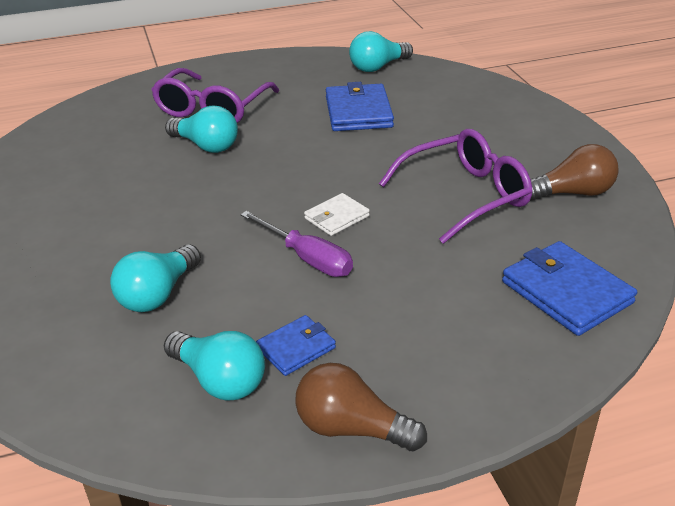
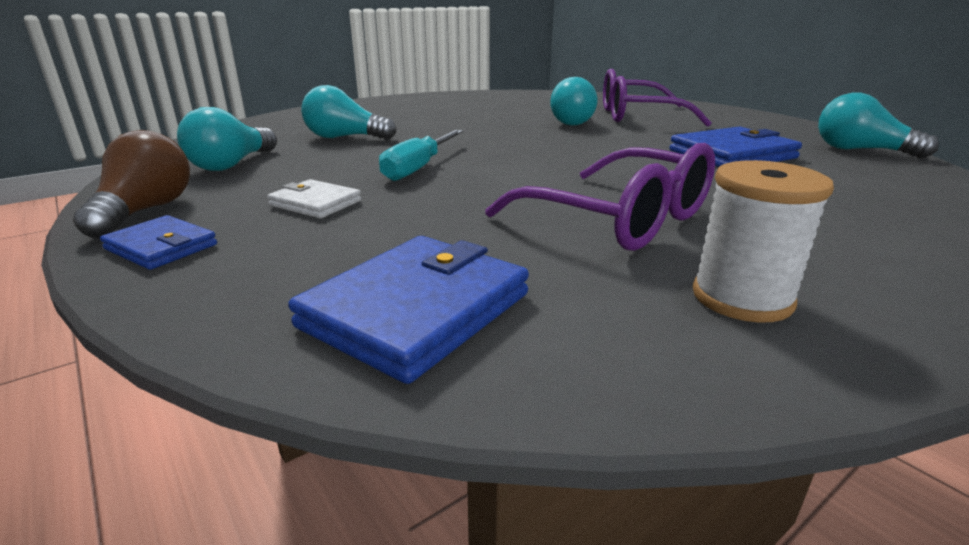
camera: 70 degrees right, 10 degrees down
purple screwdriver [240,211,353,277] -> turquoise screwdriver [379,130,463,181]
blue wallet [256,315,336,376] -> blue wallet moved to [100,215,217,270]
white wallet [304,193,370,236] -> white wallet moved to [267,179,361,218]
brown light bulb [530,144,619,200] -> white spool [693,160,834,323]

